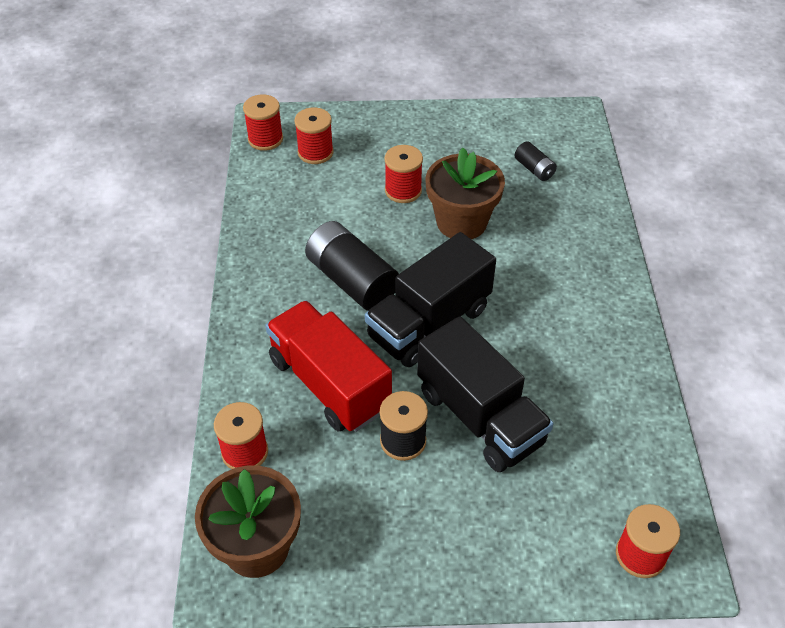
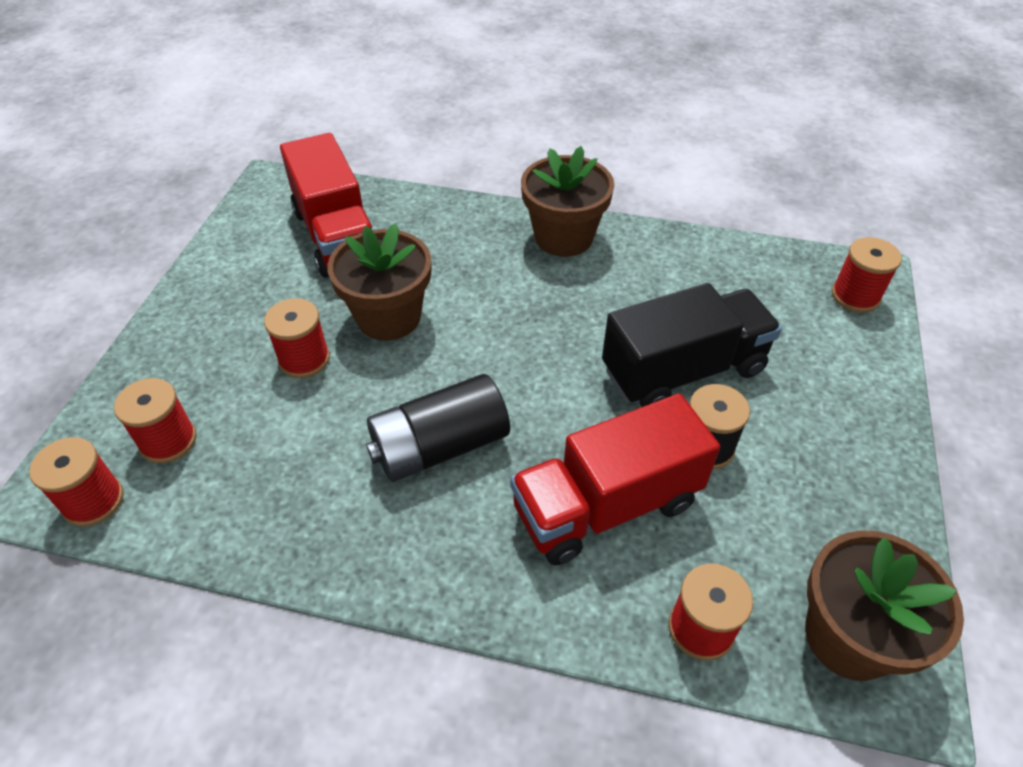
camera: 75 degrees left, 0 degrees up
black truck [365,232,496,367] -> none
black battery [514,141,557,181] -> red truck [280,133,374,278]
none -> brown flower pot [521,146,614,257]

